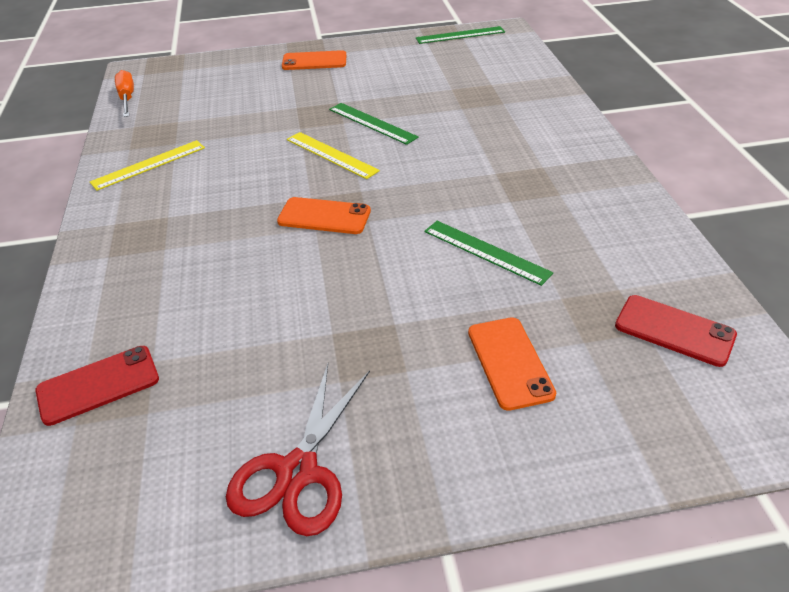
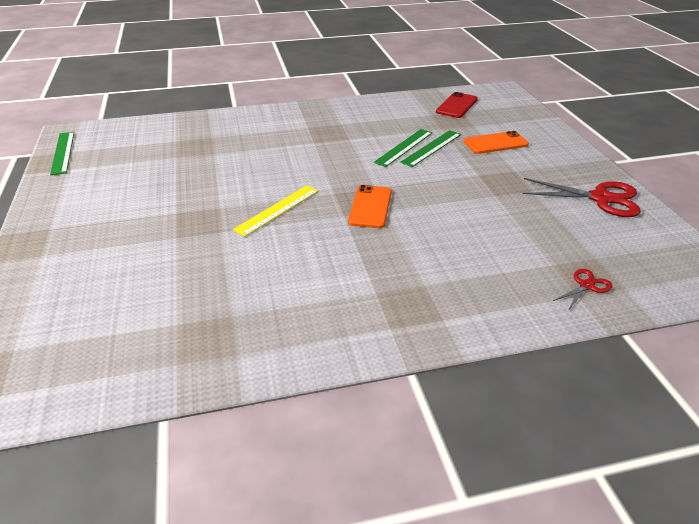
camera: 95 degrees left, 5 degrees down
red phone [35,346,159,426] -> red scissors [553,269,613,311]
yellow ruler [90,140,205,191] -> none
orange screwdriver [115,70,134,117] -> none
orange phone [282,50,346,70] -> none
green ruler [329,103,419,145] -> green ruler moved to [400,130,461,167]

